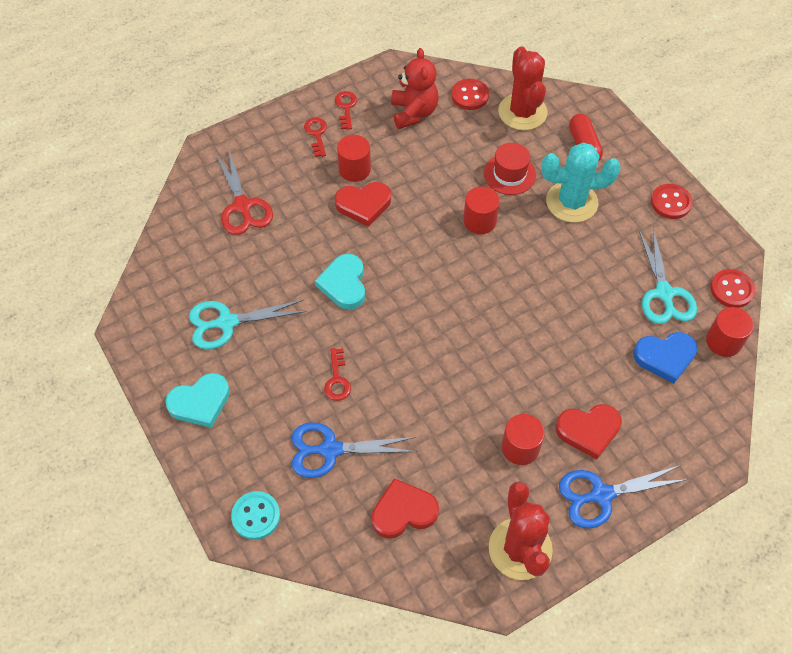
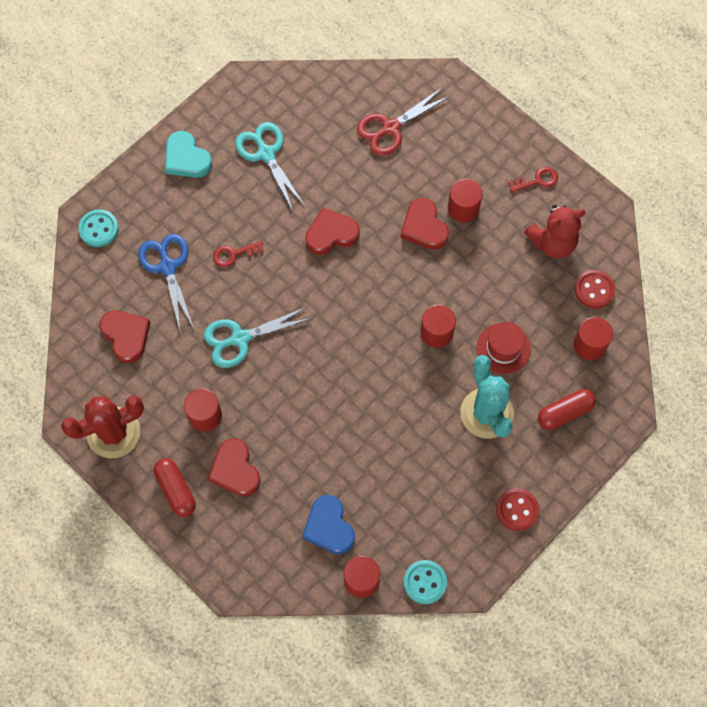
camera: 75 degrees right, 10 degrees up
red key [304,117,327,157] -> none
turquoise heart [315,254,365,310] -> red heart [305,208,360,255]
red cactus [498,47,548,130] -> red cylinder [573,317,613,360]
blue scissors [559,465,688,528] -> red capsule [154,458,196,517]
turquoise scissors [639,228,697,324] -> turquoise scissors moved to [204,307,313,368]
red button [710,269,755,308] -> turquoise button [404,560,447,604]

